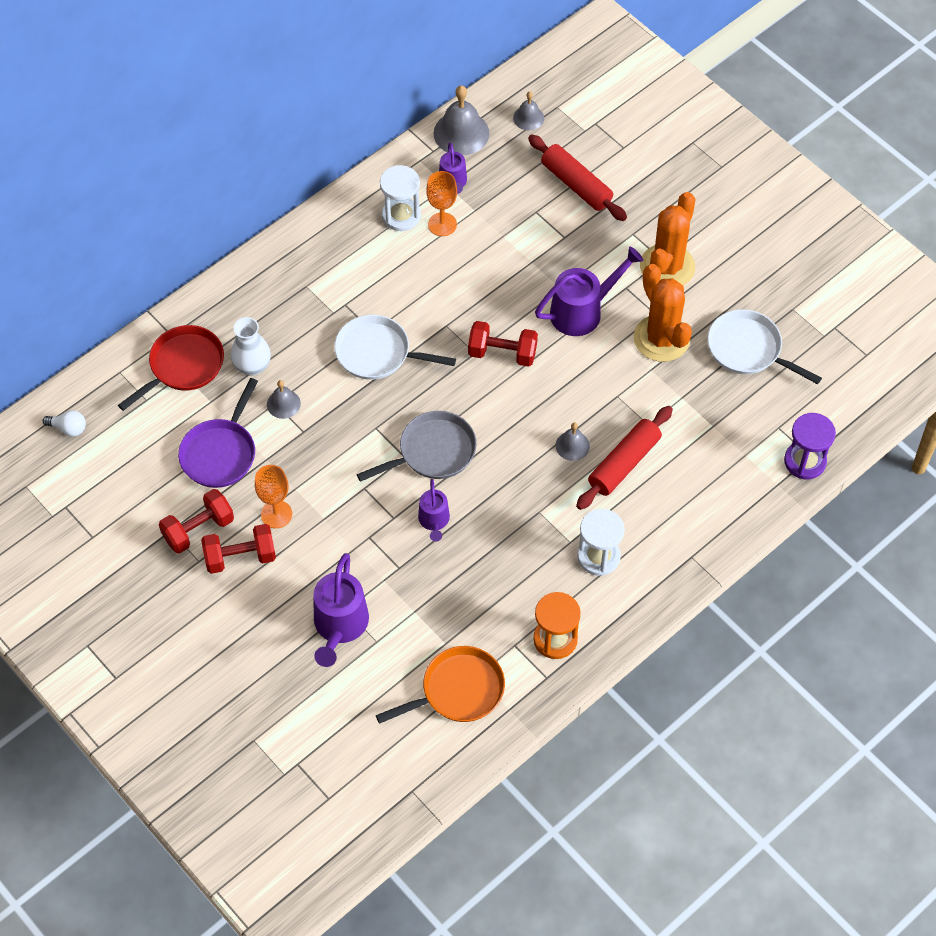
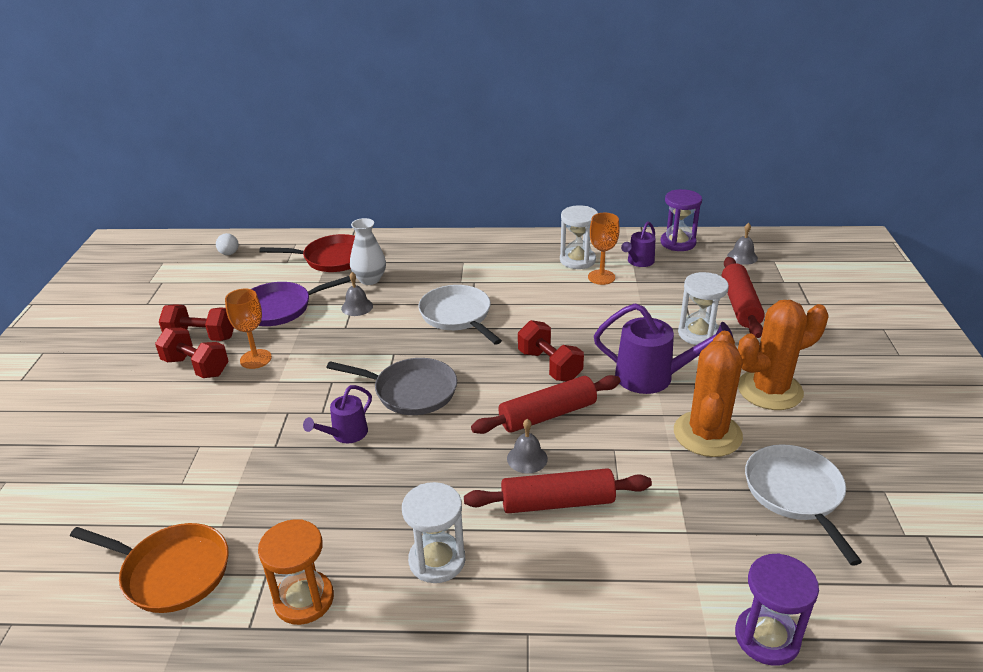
camera: 45 degrees right, 25 degrees down
purple watering can [313,553,369,667] -> none
grey bell [433,85,489,155] -> purple hourglass [661,189,702,251]
none -> red rolling pin [471,375,621,434]
none -> white hourglass [678,272,729,345]

